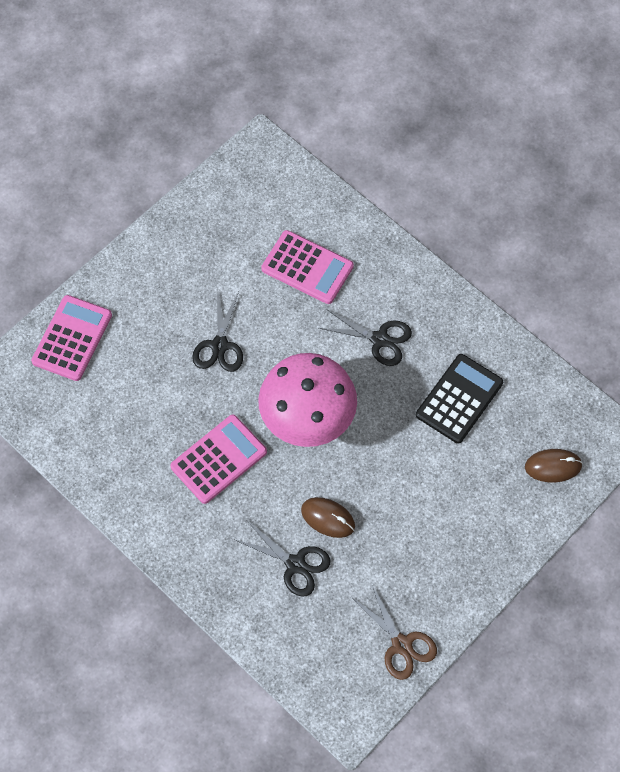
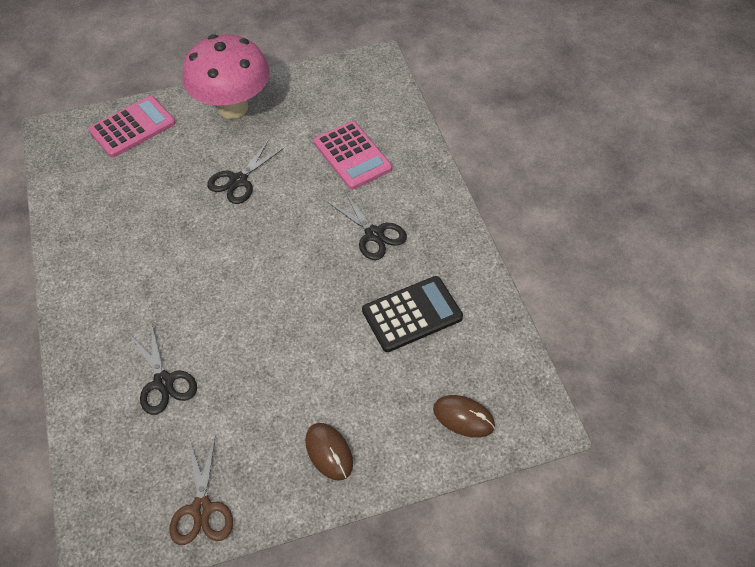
camera: 30 degrees right, 10 degrees down
pink calculator [170,414,267,504] -> none
pink mushroom [258,353,357,447] -> pink mushroom moved to [182,34,270,119]
brown mouse [301,497,355,538] -> brown mouse moved to [305,423,353,480]

